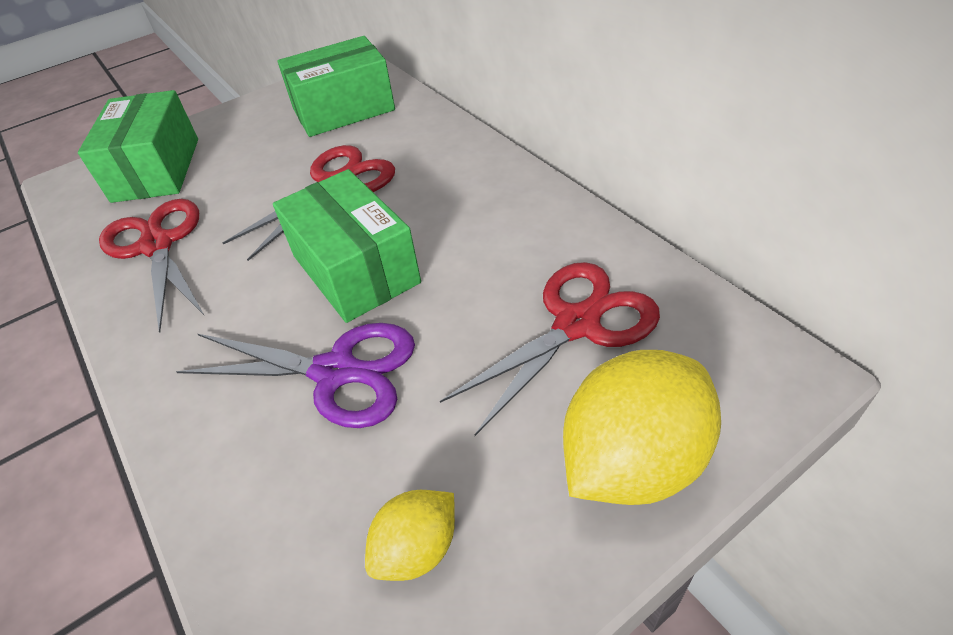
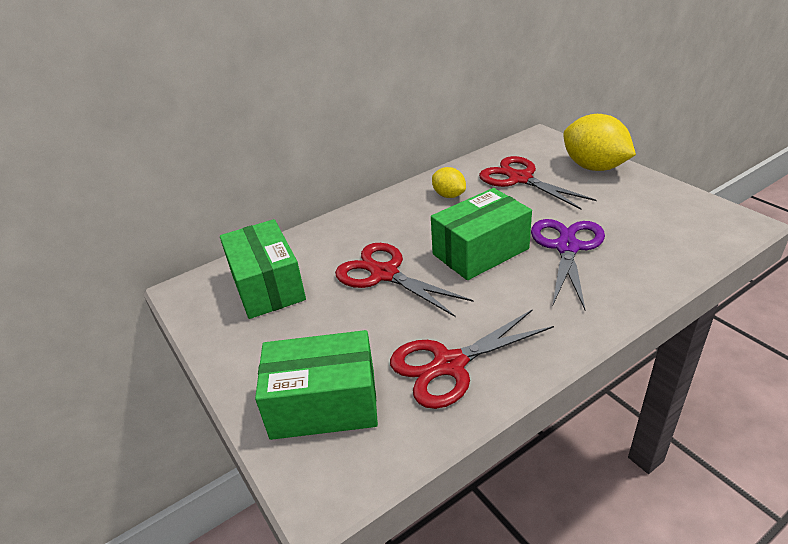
camera: 90 degrees left, 10 degrees down
yellow lemon [365,490,455,581] -> yellow lemon moved to [432,167,466,198]

